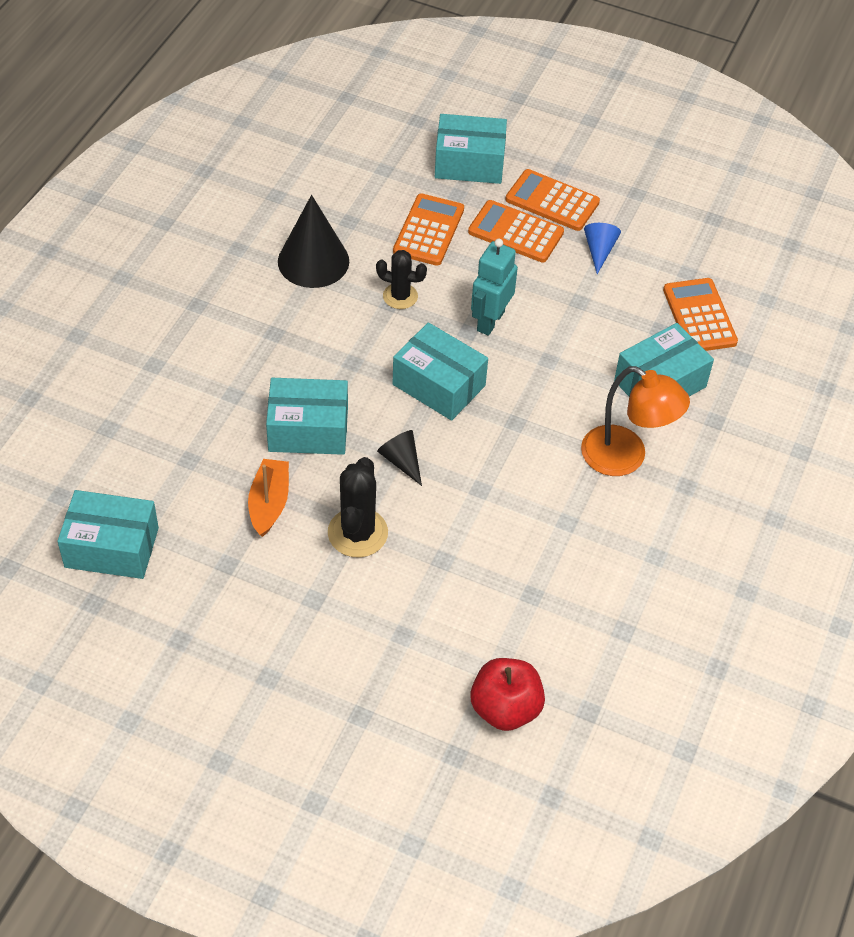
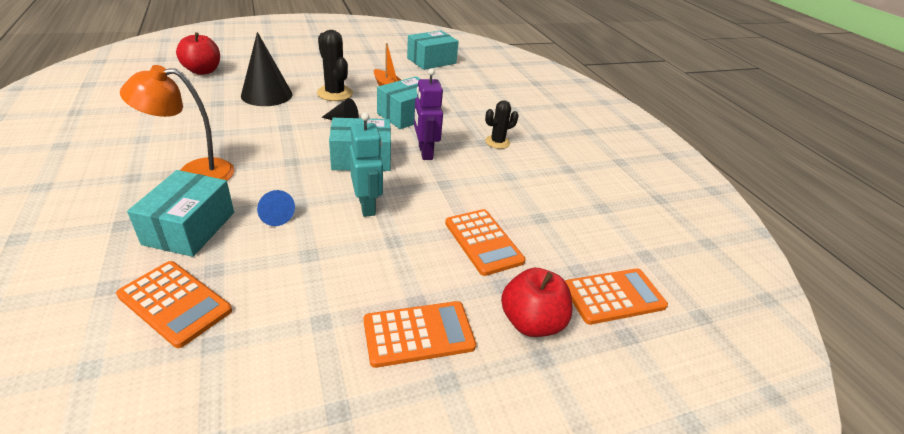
camera: 135 degrees right, 15 degrees down
black cone [278,195,349,288] -> black cone moved to [241,32,292,106]
black cactus [376,250,427,309] -> black cactus moved to [485,100,519,149]
turquoise box [435,114,507,184] -> red apple [501,268,573,337]
orange calculator [468,200,564,262] -> orange calculator moved to [565,268,668,325]
blue cone [584,223,621,274] -> blue cone moved to [257,190,295,226]
none -> purple robot [414,68,443,160]

